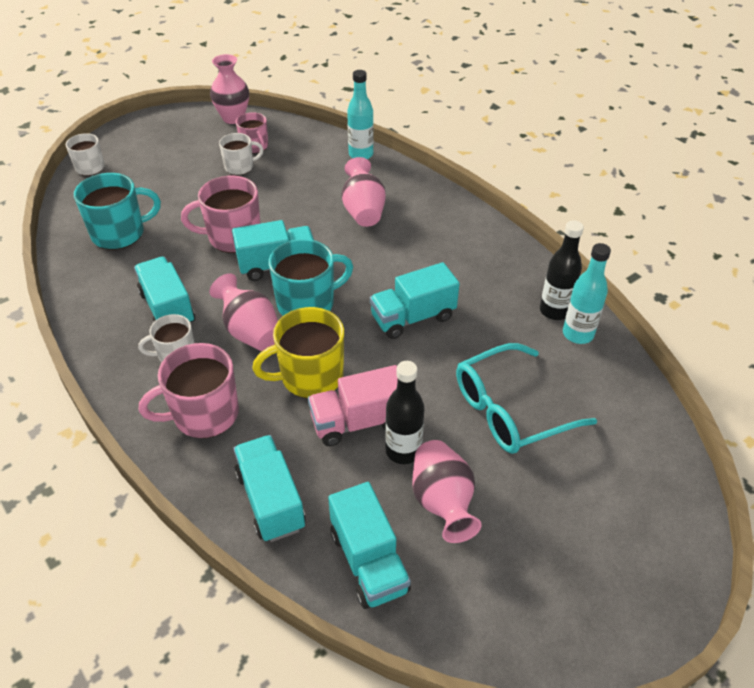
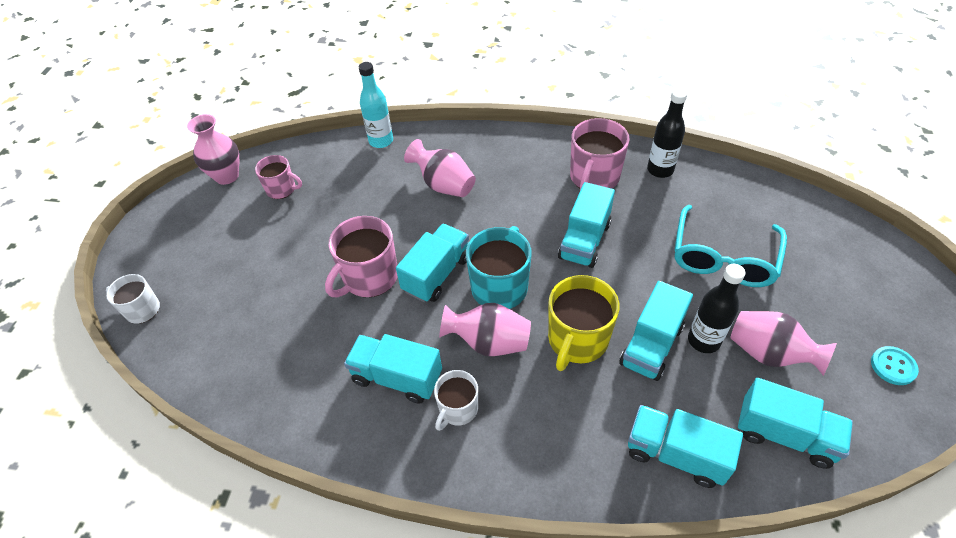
camera: 40 degrees left, 5 degrees up
turquoise mug [74,173,161,250] -> none
pink mug [139,343,239,438] -> pink mug moved to [570,118,629,190]
white mug [219,133,264,175] -> none
pink truck [308,365,398,446] -> turquoise truck [619,281,693,381]
turquoise bottle [563,243,611,344] -> none
none -> turquoise button [871,346,919,385]

